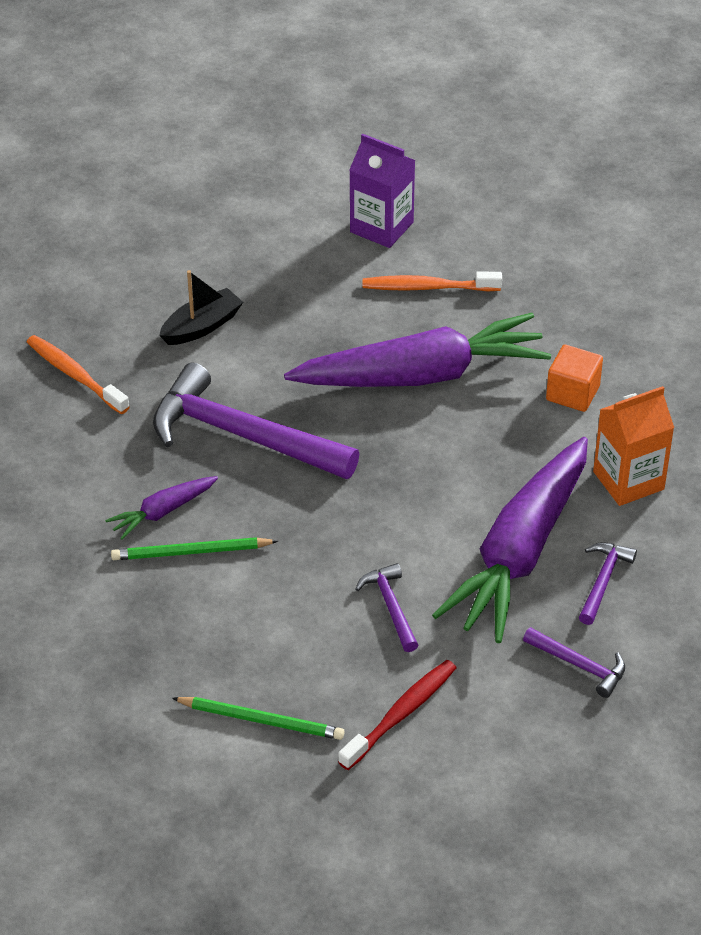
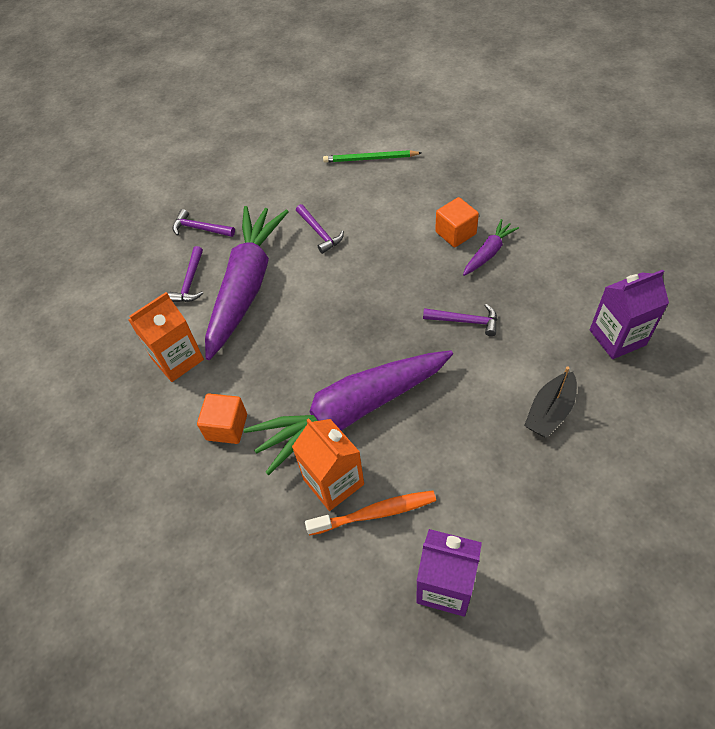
camera: 170 degrees right, 10 degrees up
orange toothbrush [27,335,130,414] -> purple carton [590,269,669,359]
green pencil [111,537,278,560] -> orange cube [435,197,479,247]
purple hammer [153,363,359,479] -> purple hammer [423,304,497,336], size x0.46
red toothbrush [338,660,456,770] -> none
none -> orange carton [292,418,364,511]

